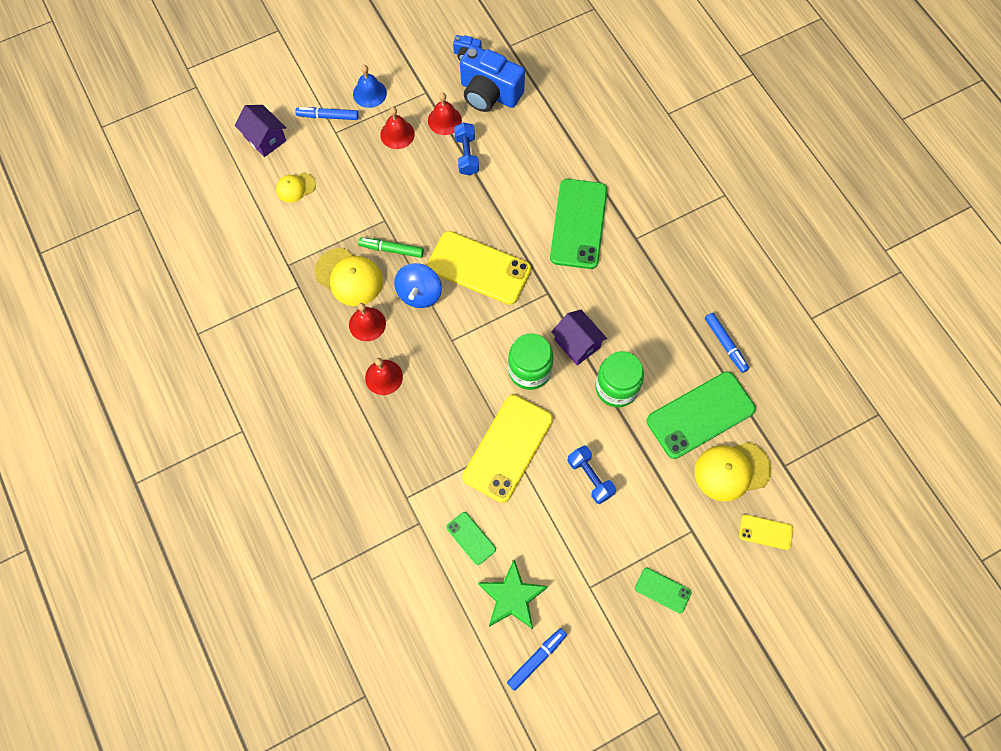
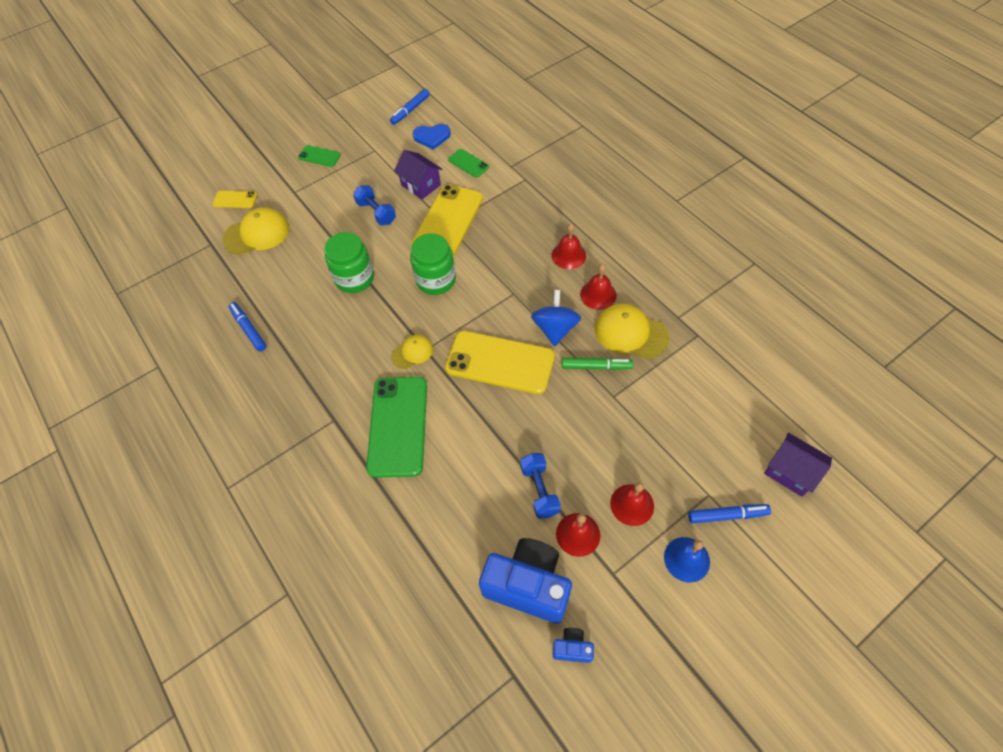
camera: 175 degrees right, 10 degrees down
yellow cap [276,173,316,203] -> yellow cap moved to [391,335,433,369]
green star [478,560,548,629] -> blue heart [413,124,451,150]
purple house [551,310,607,365] -> purple house moved to [394,150,442,199]
green phone [647,372,756,459] -> none

